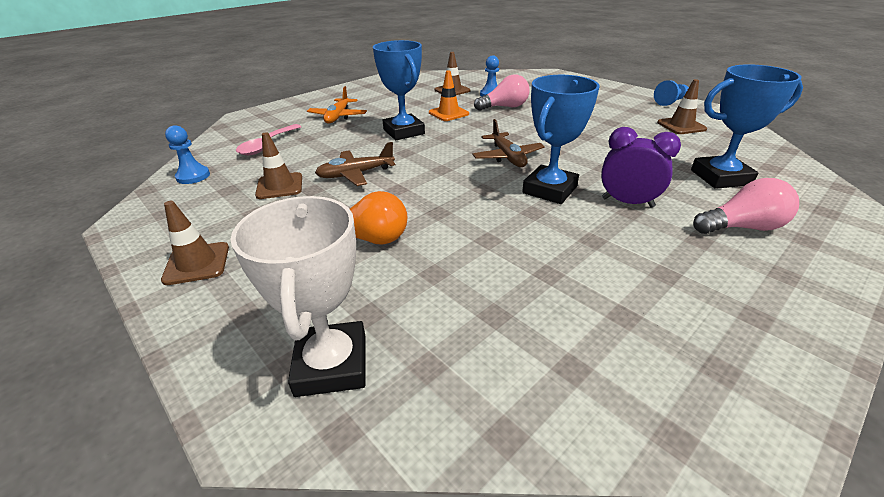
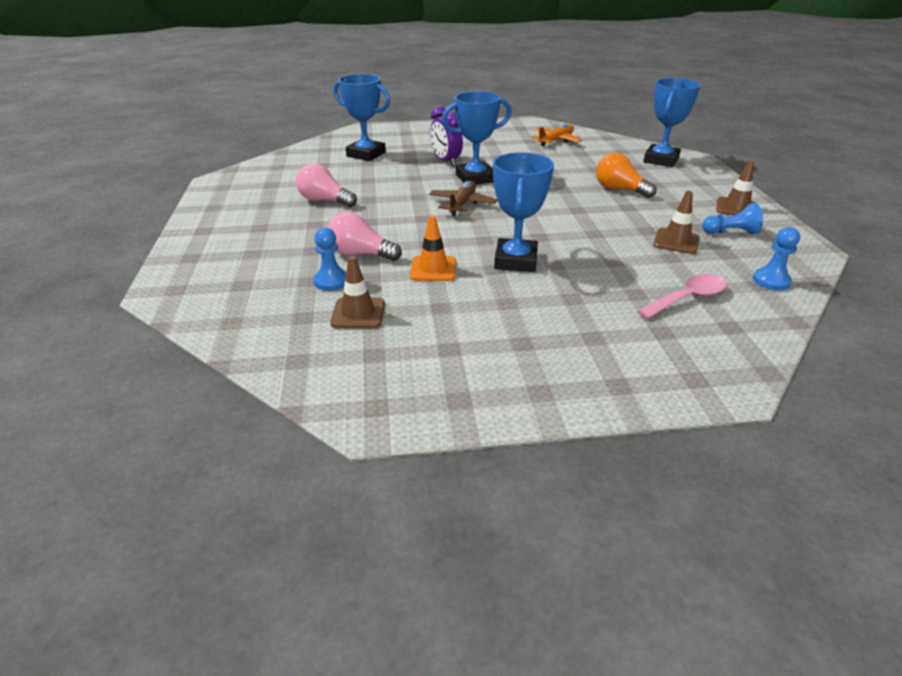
camera: 145 degrees left, 0 degrees up
white trophy [230,196,366,397] -> blue trophy [643,78,700,167]
orange plane [307,86,367,124] -> orange plane moved to [531,124,582,146]
brown plane [315,142,395,186] -> none
blue pawn [654,80,689,106] -> blue pawn moved to [702,203,763,234]
brown traffic cone [657,79,707,134] -> none
pink light bulb [693,178,799,234] -> pink light bulb moved to [296,163,357,207]

